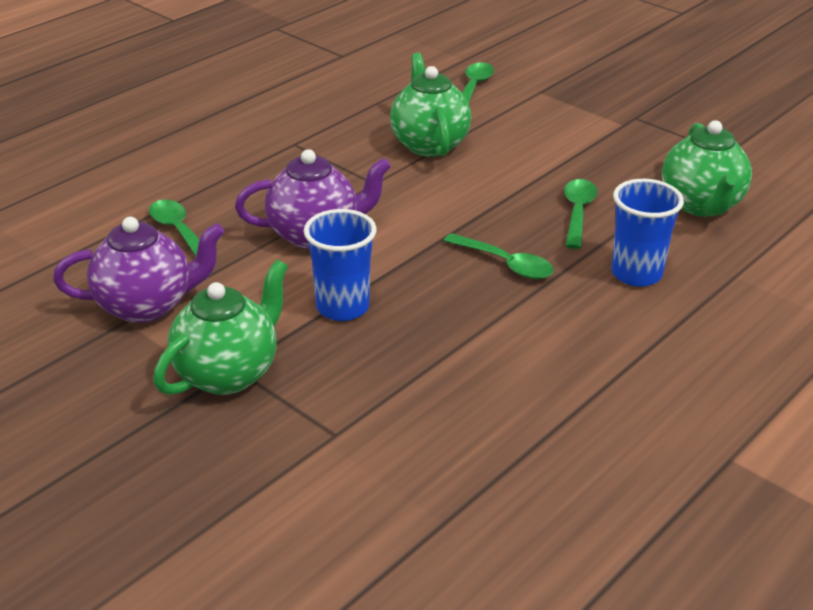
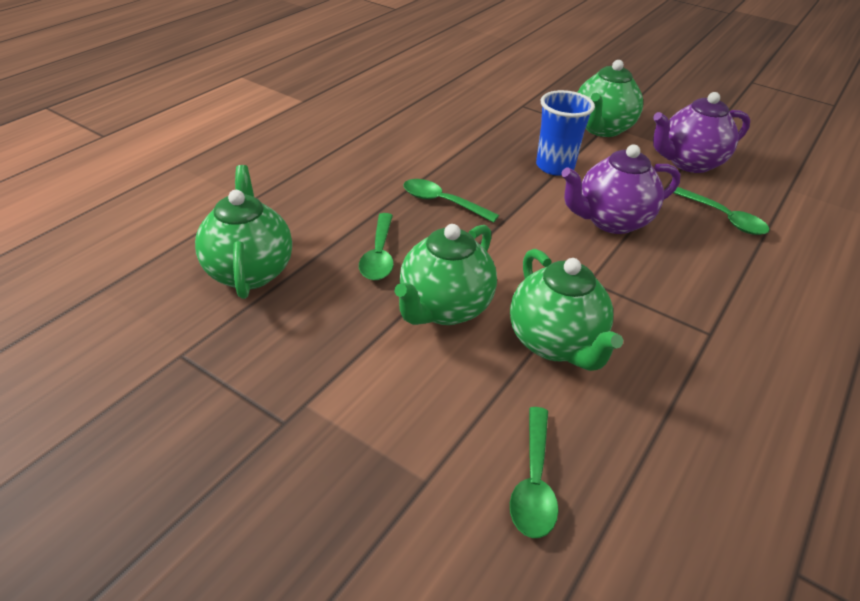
camera: 170 degrees right, 5 degrees up
blue cup [611,179,684,287] -> none
none -> green teapot [395,224,497,325]

